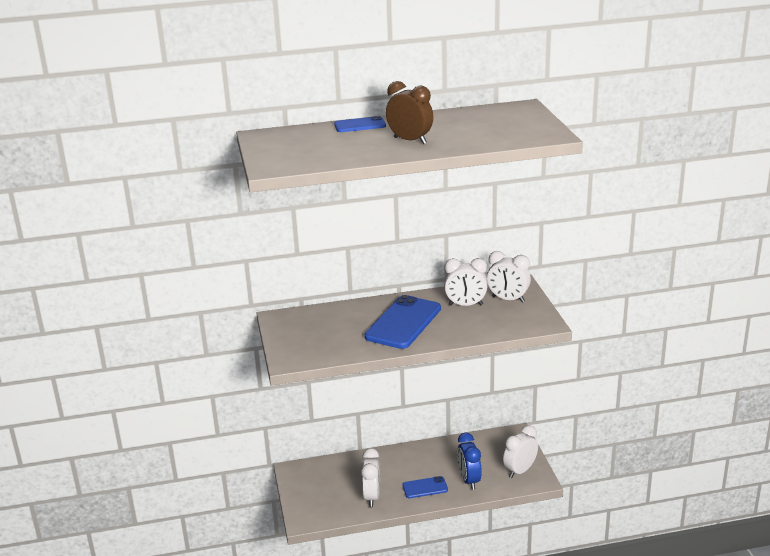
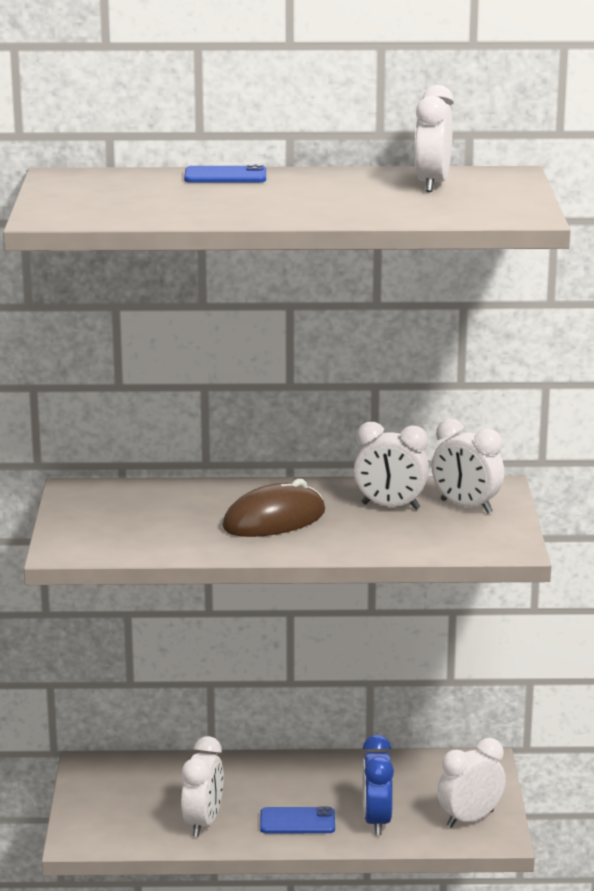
camera: 10 degrees right, 5 degrees down
blue phone [364,295,441,349] -> brown mouse [222,479,325,537]
brown clock [386,81,433,144] -> none
none -> white clock [414,85,454,192]

